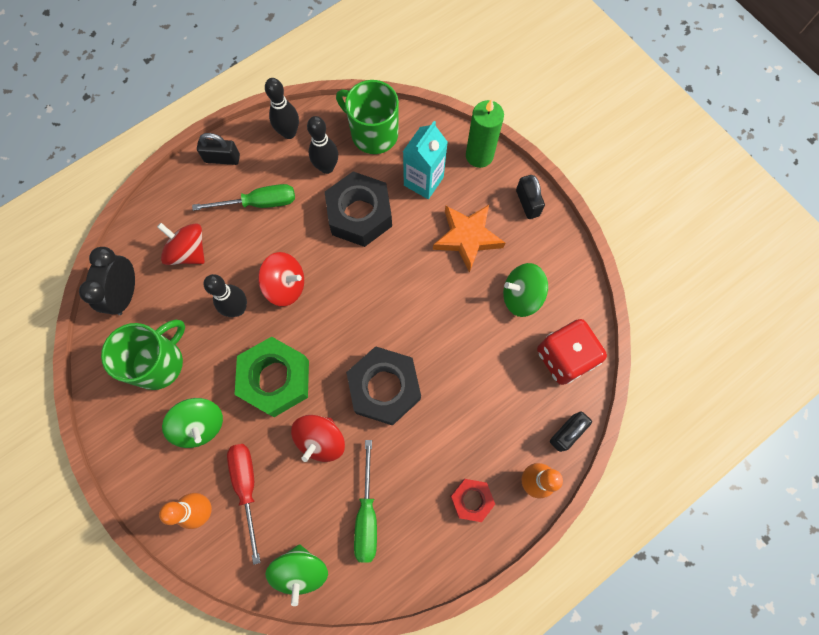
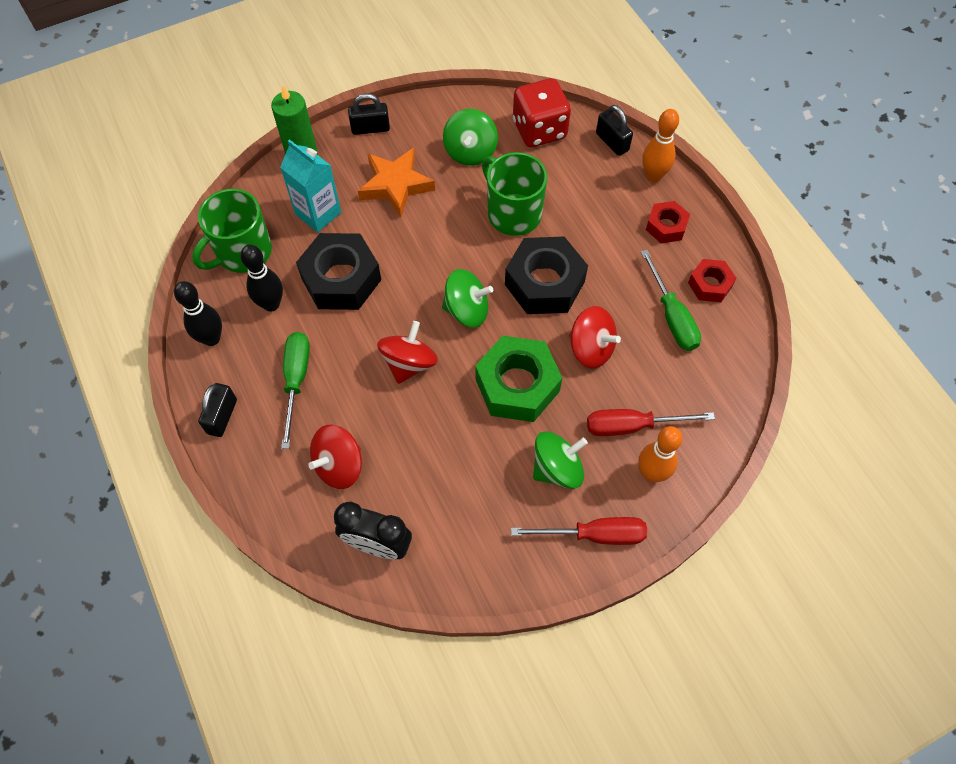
camera: 80 degrees left, 10 degrees down
green mug [101,320,185,390] -> green mug moved to [482,152,547,236]
black bowling pin [203,274,247,317] -> none
green spinning top [265,544,328,606] -> green spinning top moved to [442,269,493,328]
green screwdriver [354,440,377,563] -> green screwdriver turned 60 degrees clockwise [641,249,701,351]
none -> red screwdriver [511,517,647,545]
none -> red nut [688,259,737,302]

